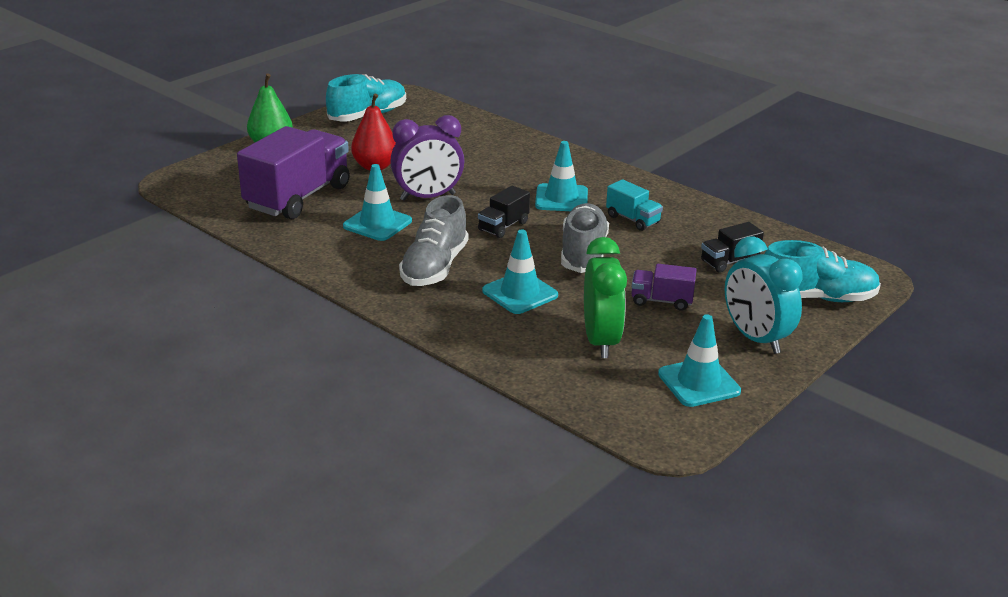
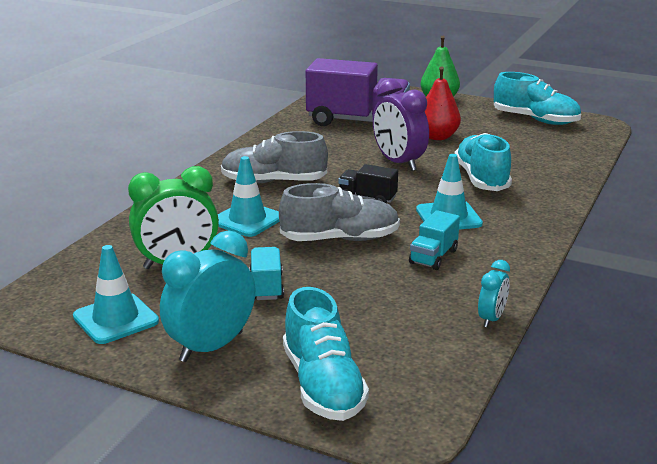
camera: 75 degrees right, 5 degrees down
turquoise traffic cone [343,164,412,241] -> none
purple truck [632,264,697,311] -> turquoise truck [249,247,284,300]
black truck [701,222,764,273] -> none
none -> turquoise shoe [454,133,512,191]
none -> turquoise clock [478,260,510,328]

